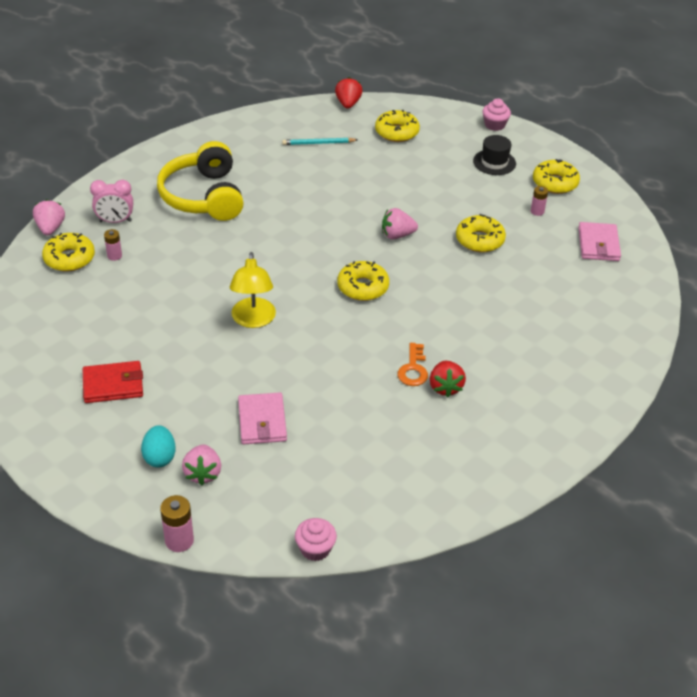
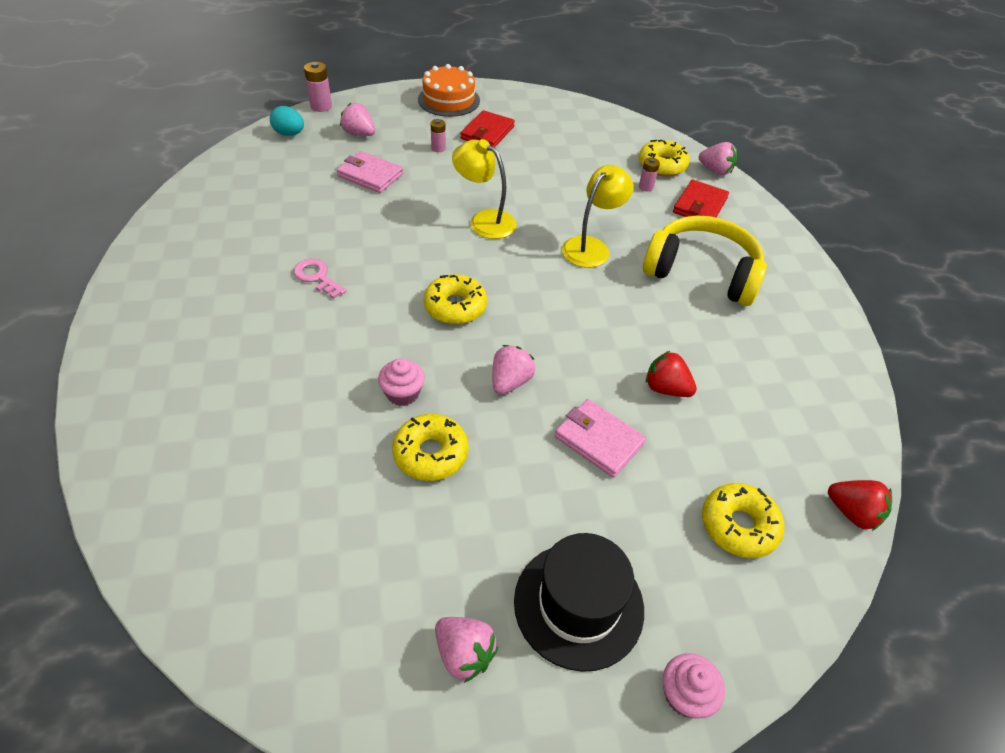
camera: 125 degrees right, 5 degrees up
pink clock [90,180,133,223] -> red wallet [673,180,729,217]
turquoise egg [141,425,176,467] -> turquoise egg moved to [270,106,304,136]
turquoise pencil [282,138,358,145] -> none
pink cupcake [295,518,337,561] -> pink cupcake moved to [378,358,425,406]
orange key [398,343,428,386] -> pink key [294,259,347,299]
red strawberry [430,361,466,397] -> red strawberry moved to [646,351,697,397]
black hat [473,135,516,175] -> black hat [514,533,644,672], size x1.60
pink battery [531,186,548,216] -> pink battery moved to [431,119,446,152]
yellow donut [533,159,580,194] -> pink strawberry [435,617,498,683]
pink wallet [578,222,621,261] -> pink wallet moved to [555,399,646,478]
none -> orange cake [418,64,480,117]
none -> yellow lamp [562,165,634,268]

